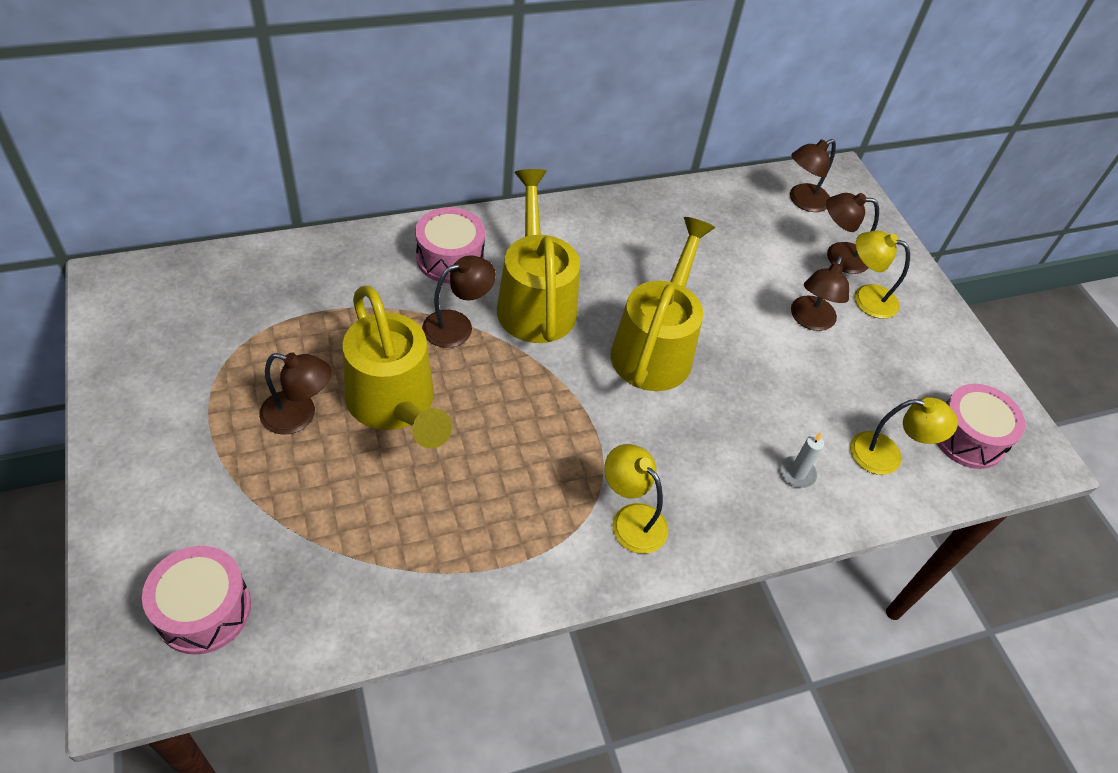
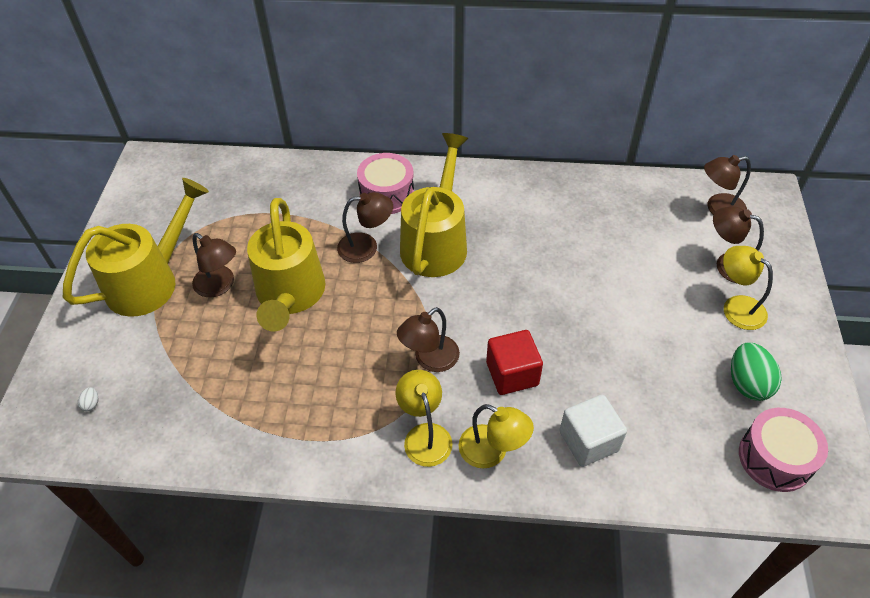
camera: 30 degrees right, 0 degrees up
pink drum [142,546,251,655] -> white egg [78,387,98,411]
yellow watering can [611,217,715,391] -> yellow watering can moved to [63,178,209,317]
white candle [780,433,824,488] -> white cube [560,395,627,467]
brown lamp [791,256,849,331] -> brown lamp moved to [397,307,460,372]
yellow lamp [850,397,958,475] -> yellow lamp moved to [458,404,534,468]
none -> red cube [486,330,543,395]
none -> green egg [731,342,782,401]

